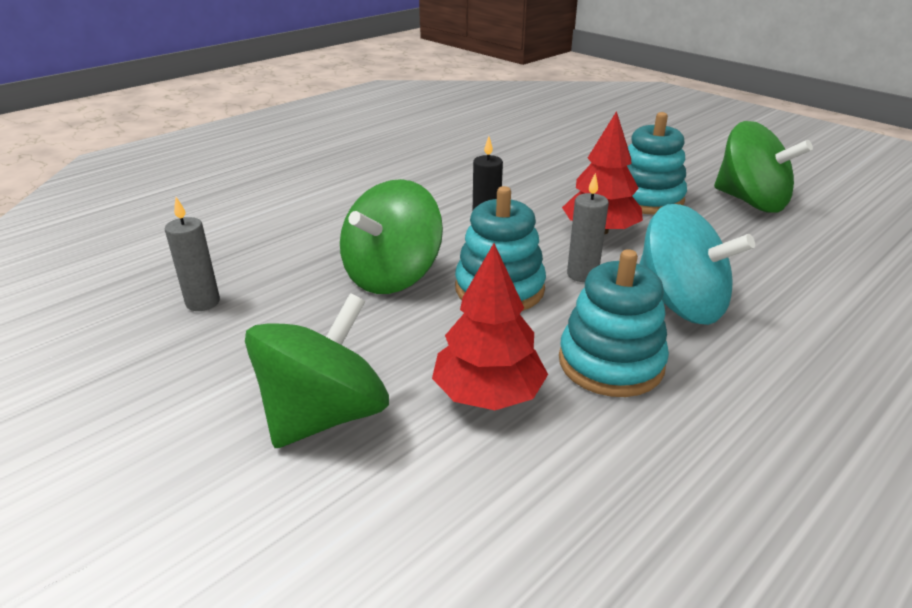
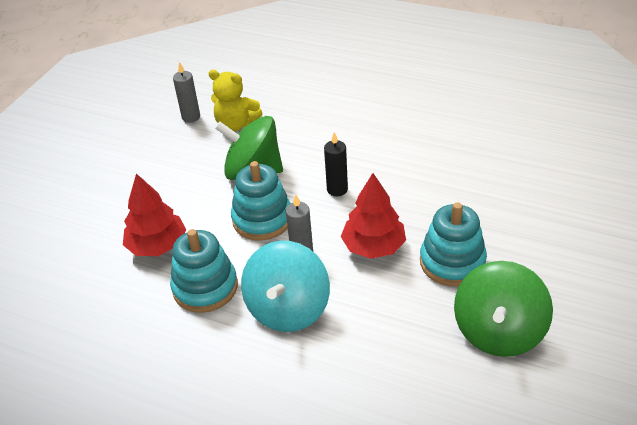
camera: 70 degrees right, 10 degrees up
green spinning top [245,293,389,448] -> none
none -> yellow teddy bear [208,70,262,131]

